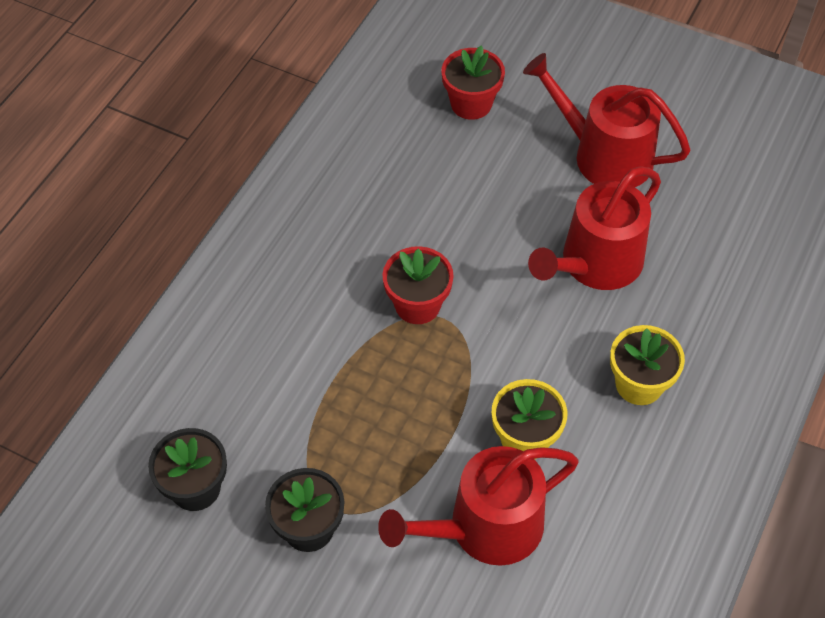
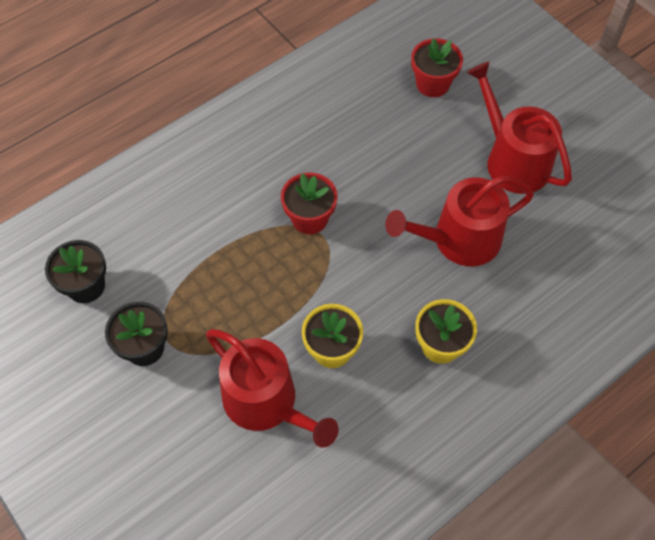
camera: 25 degrees right, 5 degrees up
red watering can [378,446,579,566] -> red watering can turned 135 degrees counterclockwise [206,329,339,448]

